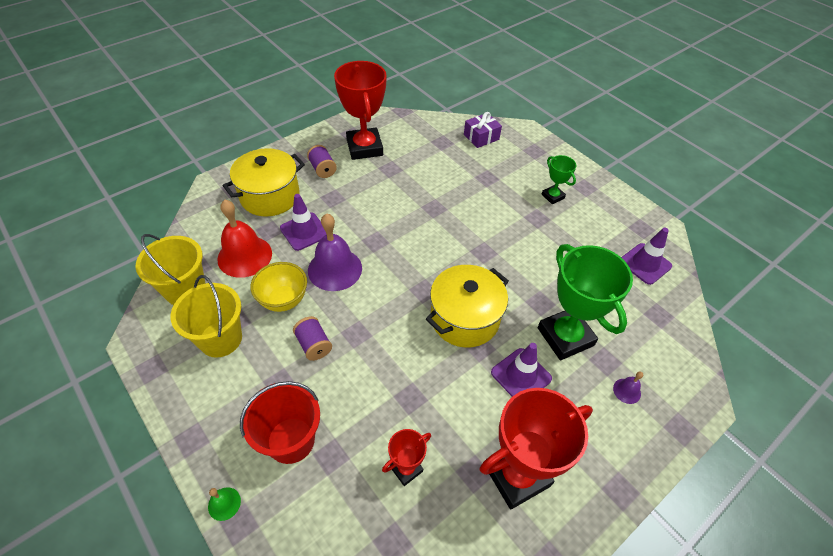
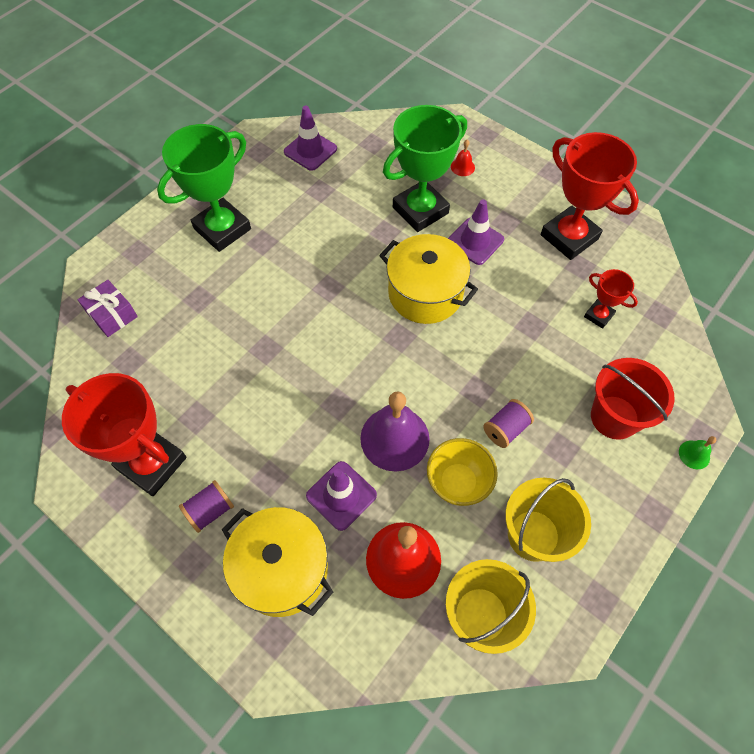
camera: 100 degrees left, 10 degrees up
red trophy [334,61,387,160] -> red trophy turned 60 degrees clockwise [62,373,187,496]
green trophy [542,155,576,204] -> green trophy [157,124,251,252], size x2.03
purple bell [613,371,643,404] -> red bell [451,140,475,176]

